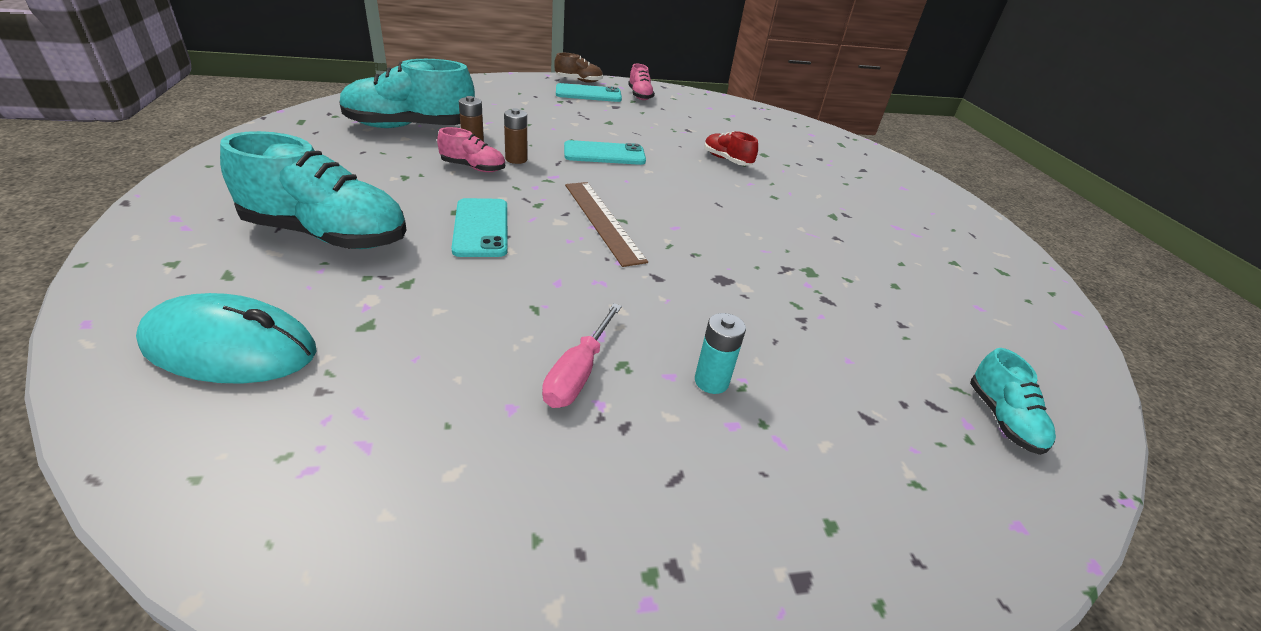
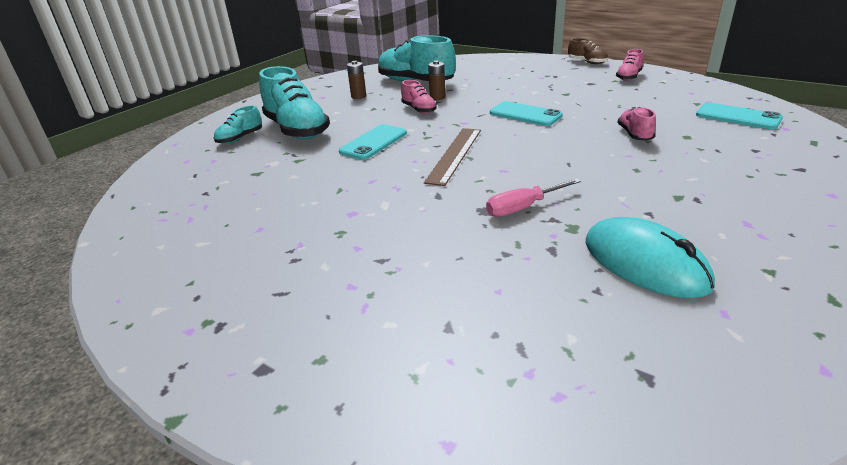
camera: 50 degrees right, 5 degrees down
turquoise mouse [136,293,317,384] -> turquoise mouse moved to [586,217,715,298]
brown battery [504,108,527,164] -> brown battery moved to [347,61,366,99]
pink screwdriver [542,303,622,408] -> pink screwdriver moved to [486,179,581,217]
turquoise phone [556,83,622,102] -> turquoise phone moved to [696,102,783,130]
turquoise battery [695,313,746,394] -> none
red shoe [704,131,758,166] -> pink shoe [617,107,656,141]
turquoise shoe [970,348,1056,455] -> turquoise shoe moved to [214,105,262,144]

